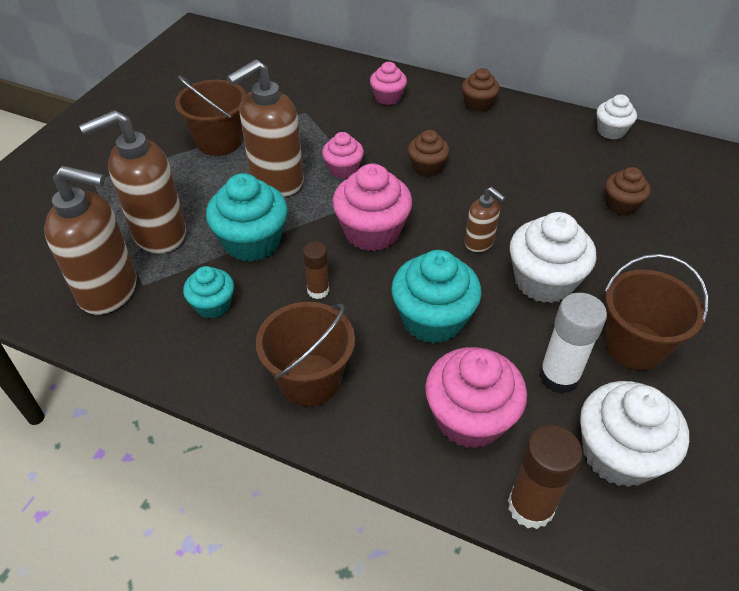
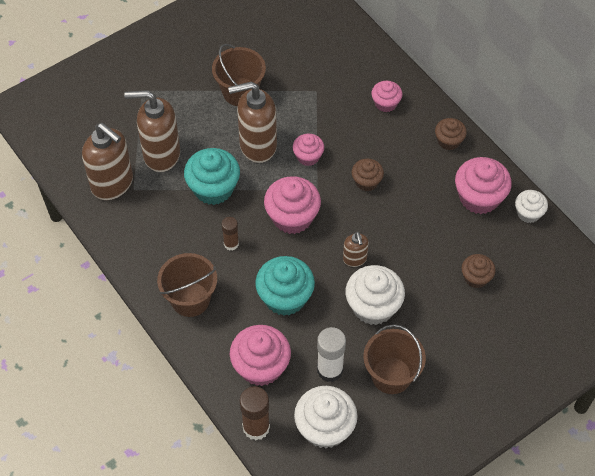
camera: 30 degrees right, 10 degrees up
turquoise cupcake [183,266,234,319] -> none
none -> pink cupcake [455,157,512,214]

